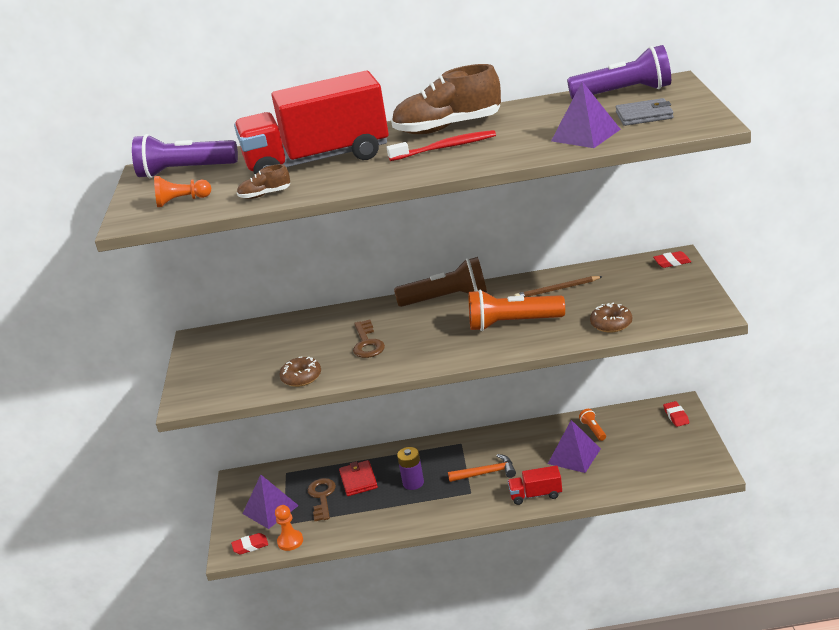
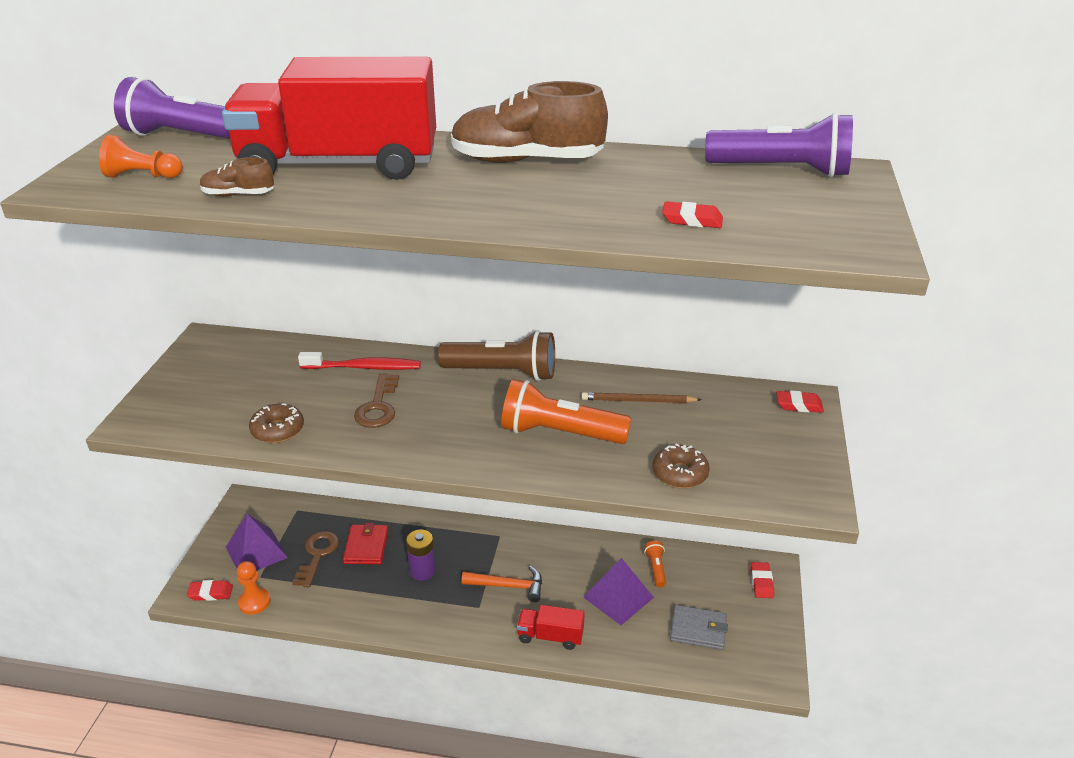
camera: 10 degrees right, 5 degrees up
red toothbrush [387,130,496,161] -> red toothbrush moved to [298,352,421,370]
purple pyramid [551,81,621,148] -> red eraser [662,201,723,228]
grey wallet [616,98,674,126] -> grey wallet moved to [670,605,728,650]

